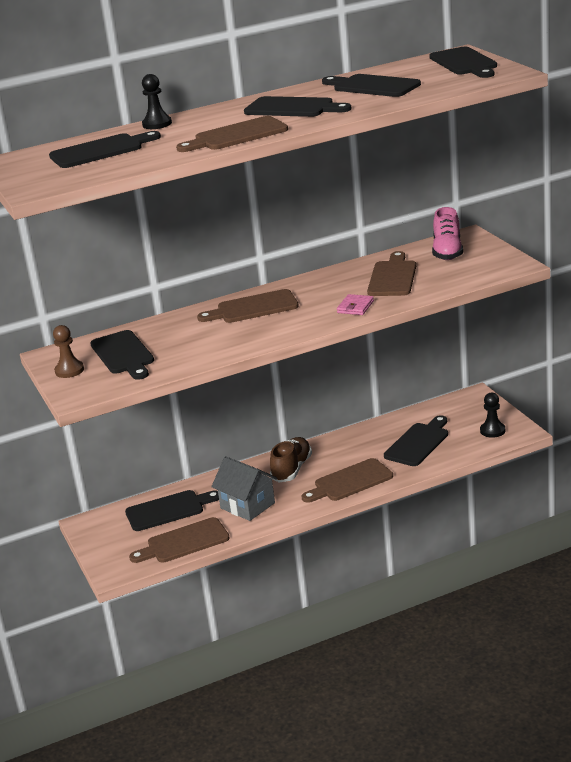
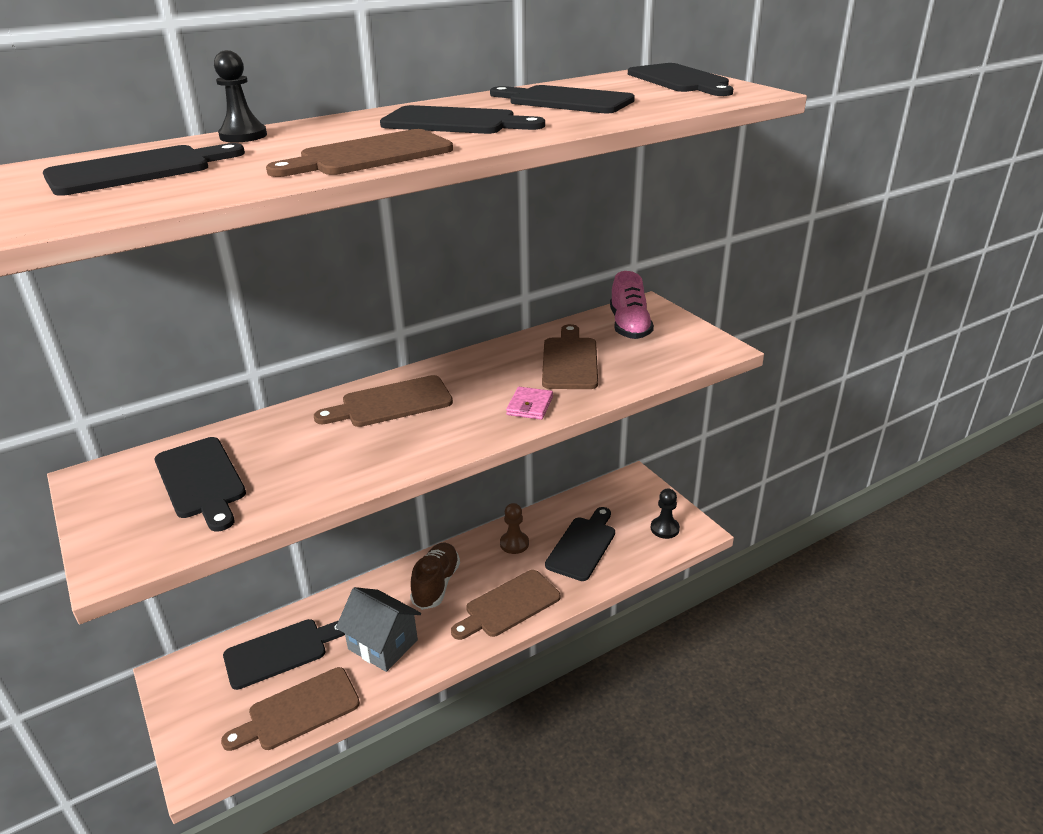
camera: 10 degrees left, 5 degrees up
brown pawn [53,325,84,378] -> brown pawn moved to [500,503,529,554]

